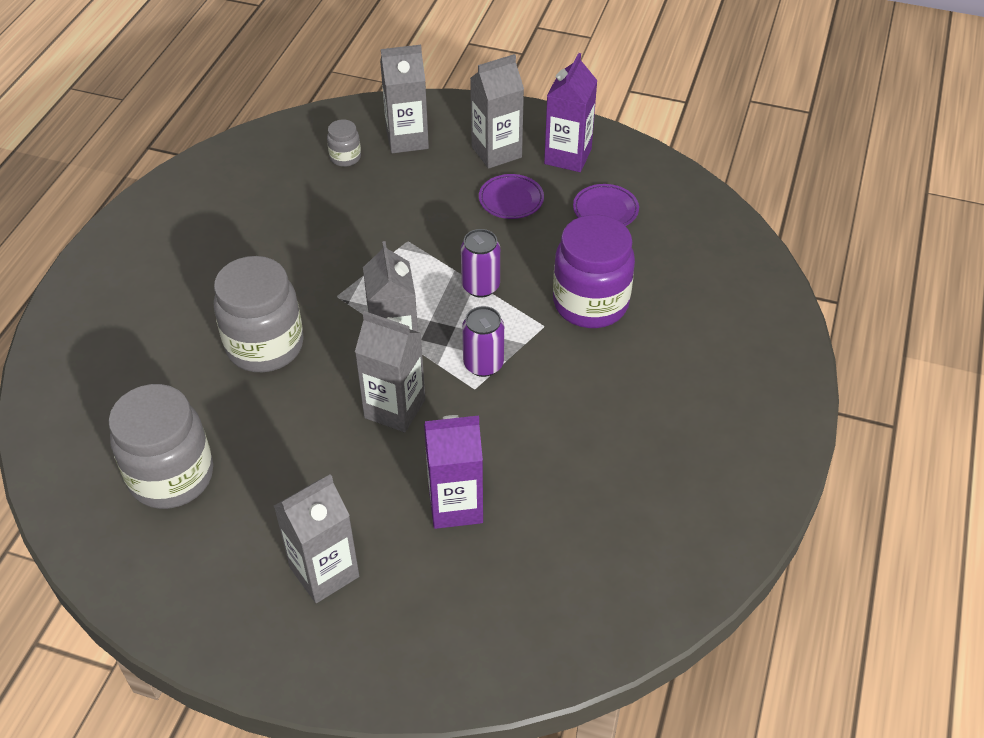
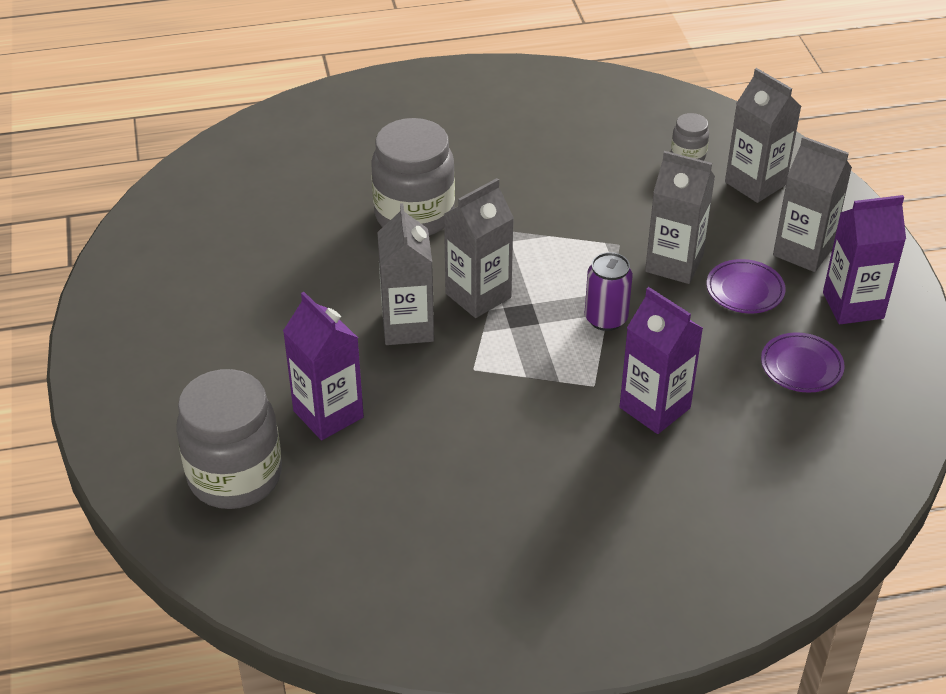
camera: 60 degrees right, 5 degrees down
grey jar [108,384,213,509] -> grey jar moved to [176,369,282,509]
grey carton [274,474,359,603] -> grey carton moved to [645,151,715,284]
purple can [462,306,504,377] -> none
purple jar [553,215,635,328] -> purple carton [620,287,703,434]

